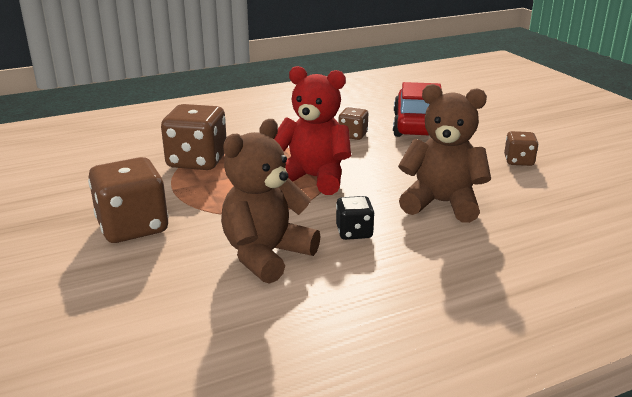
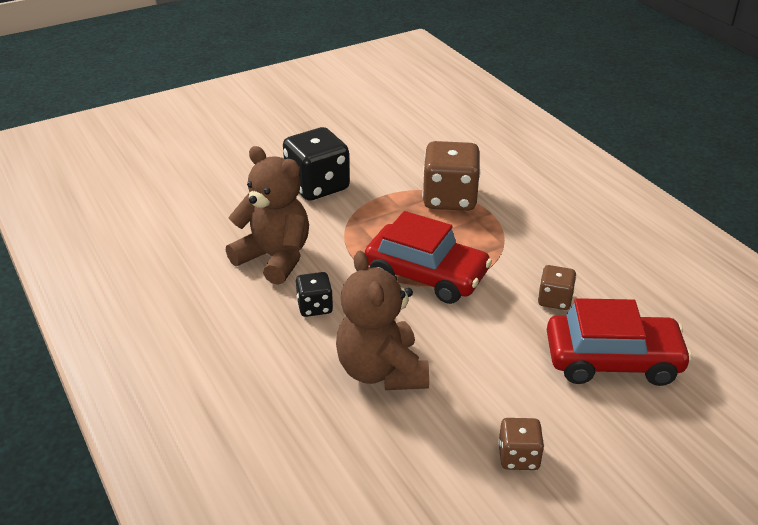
camera: 85 degrees right, 10 degrees up
brown dice [88,157,168,243] -> black dice [283,127,350,201]
red teddy bear [274,66,351,195] -> red car [365,211,492,304]
brown teddy bear [398,84,491,223] -> brown teddy bear turned 150 degrees clockwise [336,251,429,390]

